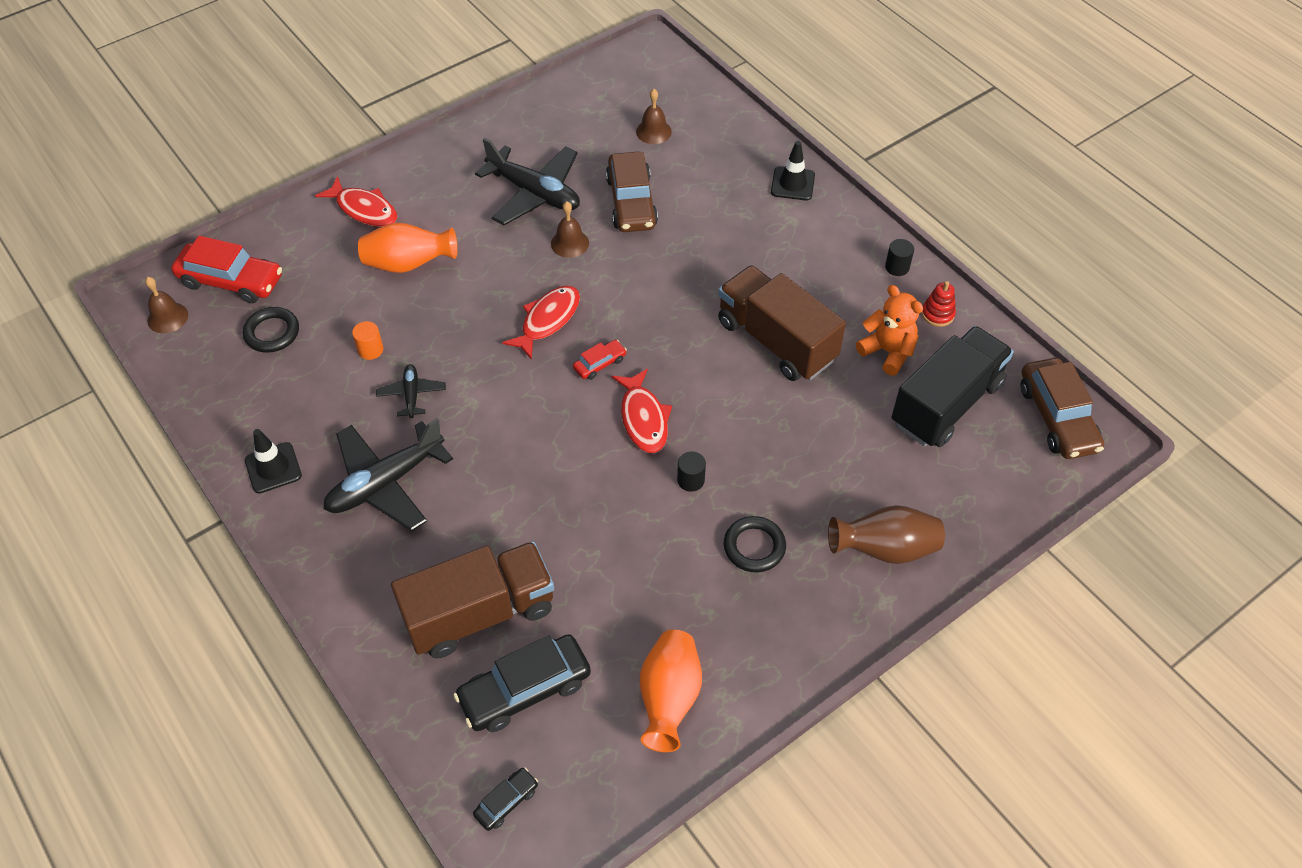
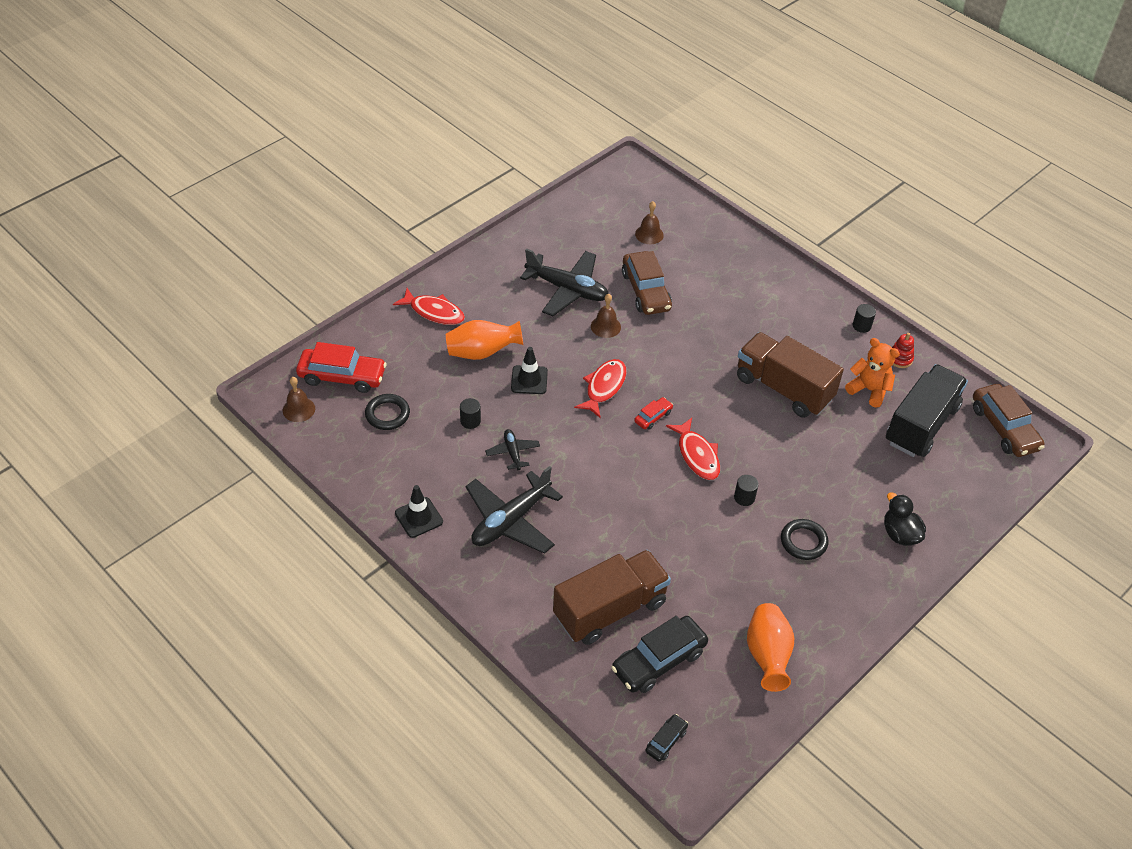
camera: 10 degrees left, 5 degrees down
orange cylinder [352,321,383,360] -> black cylinder [460,398,481,429]
black traffic cone [771,141,815,201] -> black traffic cone moved to [511,347,548,394]
brown vase [828,505,945,564] -> black duck [884,492,926,546]

